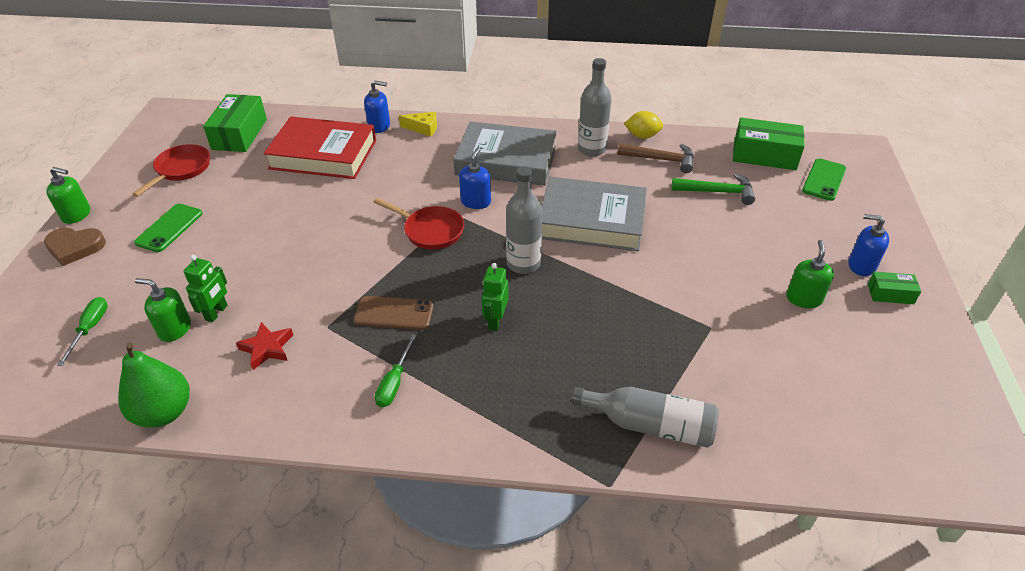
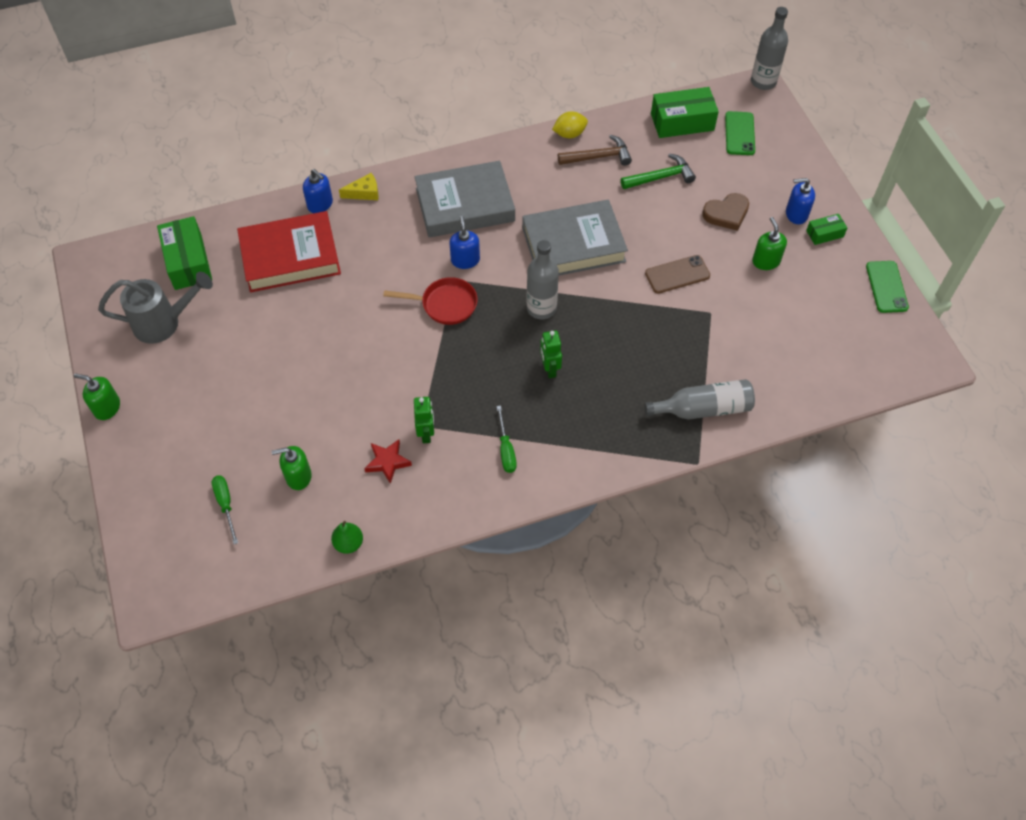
camera: 25 degrees left, 15 degrees up
brown heart [44,228,106,266] -> brown heart moved to [702,193,749,231]
green soap dispenser [46,167,90,224] -> green soap dispenser turned 150 degrees counterclockwise [74,374,120,420]
green pear [118,343,190,428] -> green pear [331,521,363,554], size x0.59
red pan [132,144,210,197] -> grey watering can [98,272,213,344]
green phone [134,204,202,252] -> green phone moved to [866,261,909,313]
green robot [183,255,228,322] -> green robot moved to [414,397,434,443]
brown phone [354,296,434,330] -> brown phone moved to [645,255,710,294]
blue soap dispenser [364,80,390,133] -> blue soap dispenser turned 60 degrees clockwise [303,169,333,213]
grey bottle [578,58,612,157] -> grey bottle moved to [751,7,788,90]

